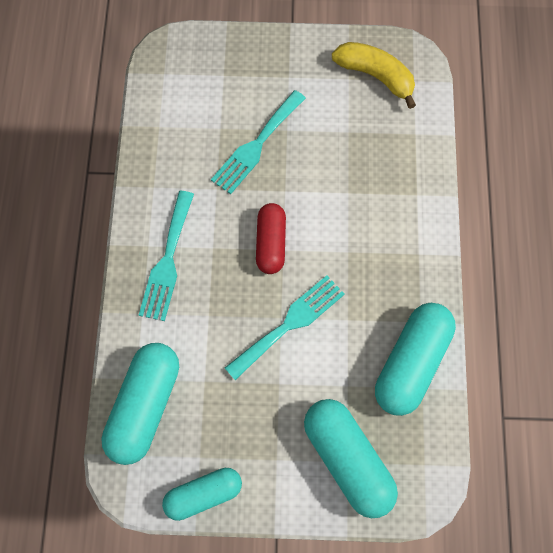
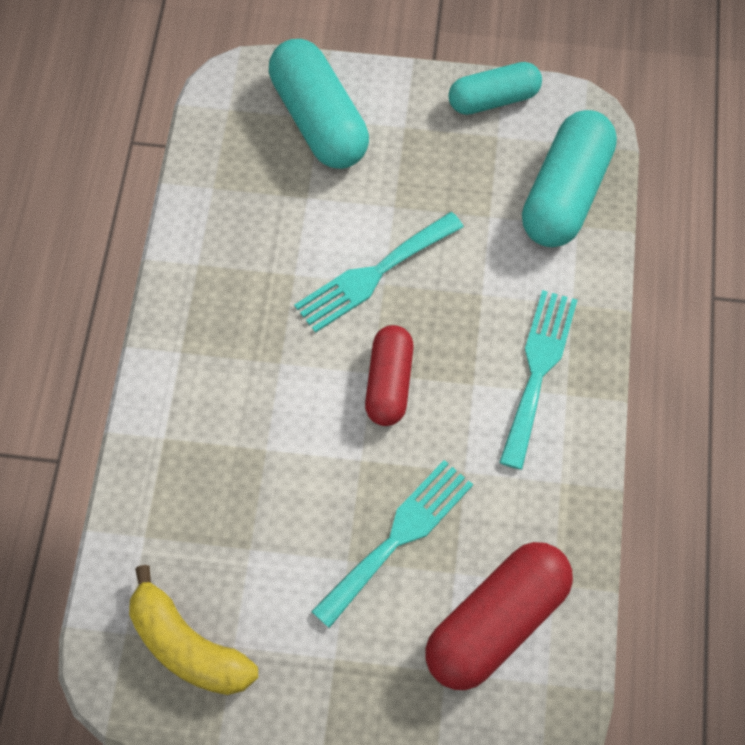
camera: 175 degrees left, 5 degrees down
turquoise capsule [375,303,456,416] -> none
none -> red capsule [425,542,573,690]

